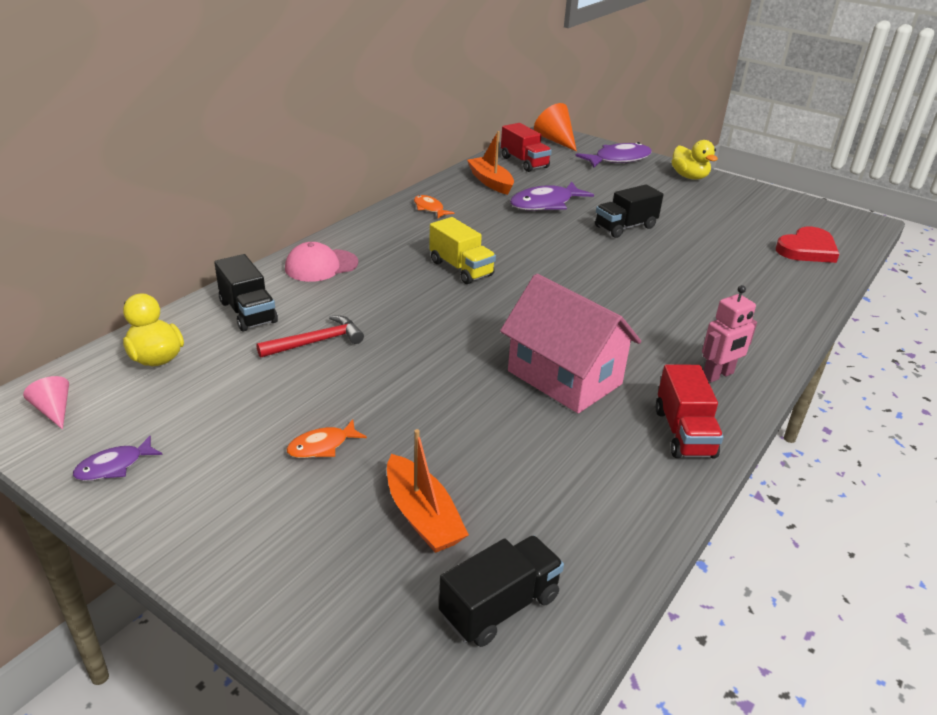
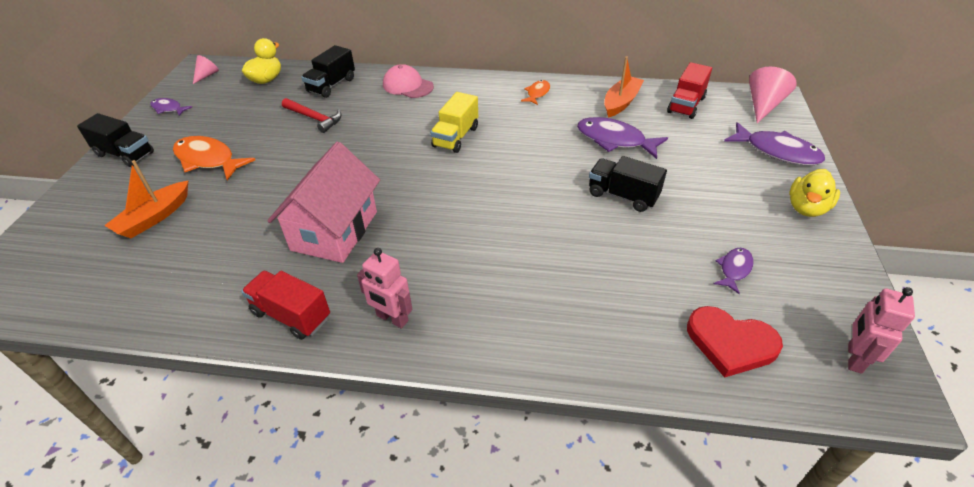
camera: 65 degrees right, 10 degrees up
orange fish [287,419,367,458] -> orange fish [173,136,255,180], size x1.83
black truck [439,535,564,647] -> black truck moved to [77,113,154,167]
orange cone [534,103,577,151] -> pink cone [749,67,797,123]
red truck [656,364,724,458] -> red truck turned 60 degrees clockwise [241,270,330,340]
none -> purple fish [714,248,754,294]
none -> pink robot [848,287,915,374]

